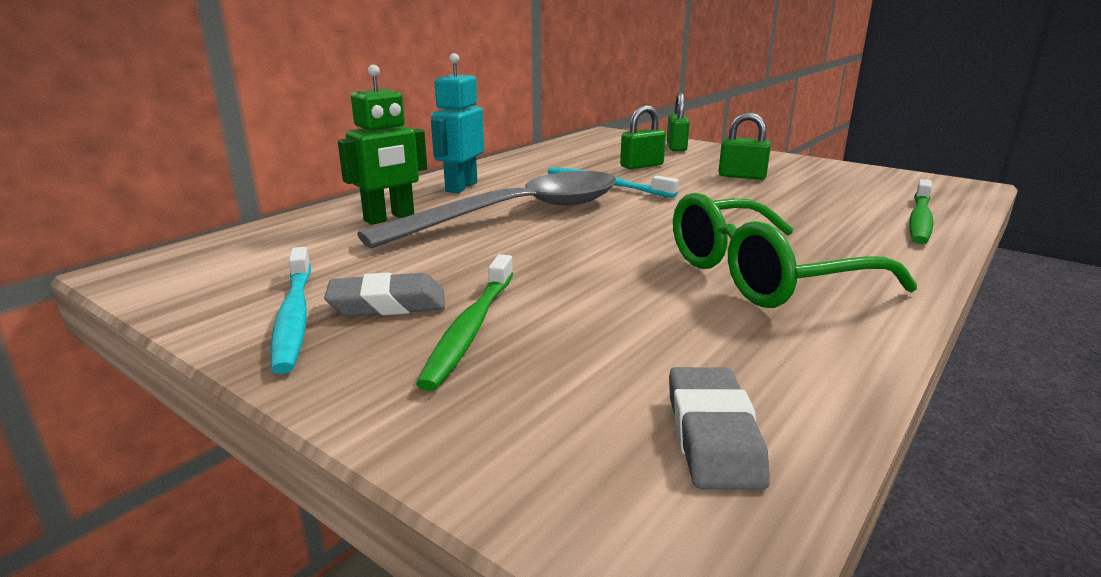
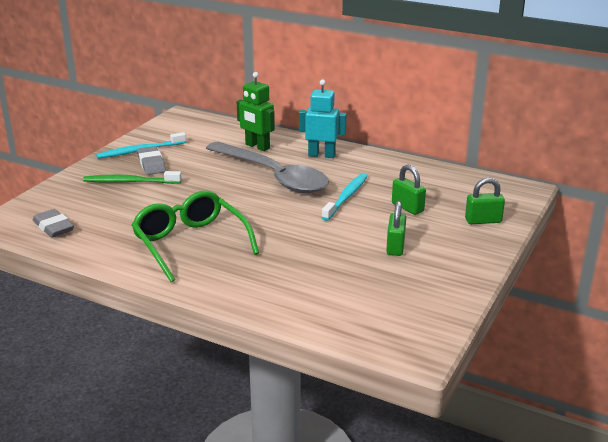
camera: 80 degrees right, 5 degrees up
grey eraser [669,367,770,490] -> grey eraser turned 60 degrees clockwise [33,209,74,238]
green toothbrush [909,179,934,244] -> none

